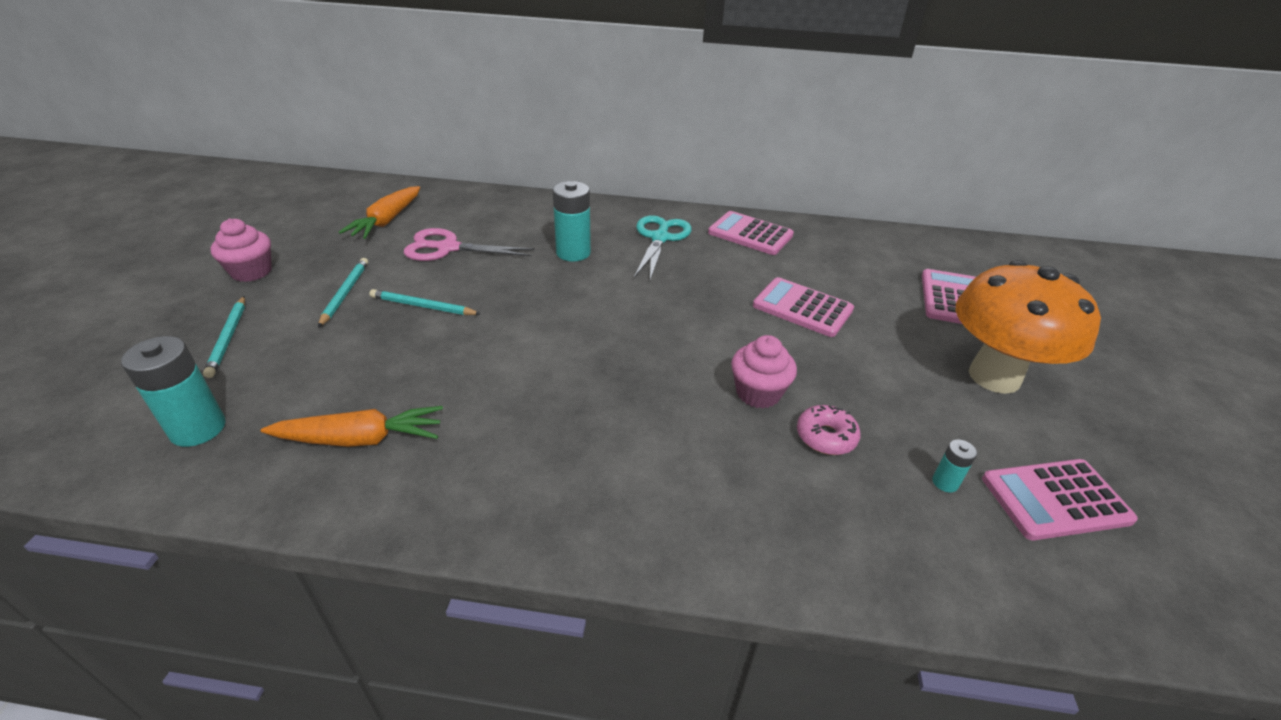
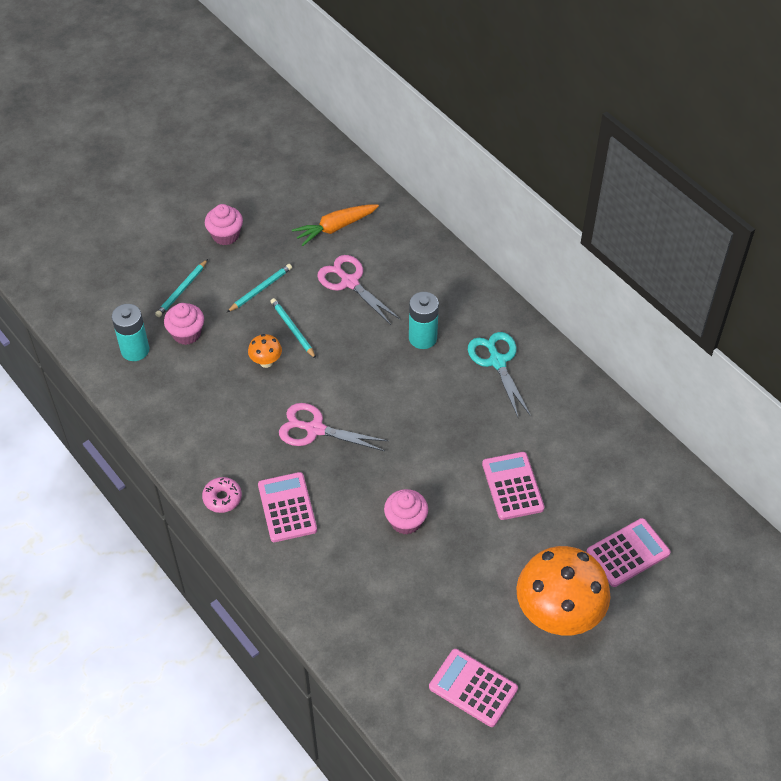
camera: 45 degrees right, 15 degrees up
orange carrot [261,406,443,447] -> none
turquoise scissors [634,215,692,280] -> turquoise scissors turned 75 degrees counterclockwise [468,332,531,417]
pink calculator [708,211,794,255] -> pink calculator moved to [258,472,317,542]
pink donut [797,405,861,455] -> pink donut moved to [202,477,242,513]
turquoise battery [932,440,977,493] -> none
none -> pink cupcake [164,303,204,345]
none -> orange mushroom [248,334,282,368]
none -> pink scissors [279,403,388,451]

